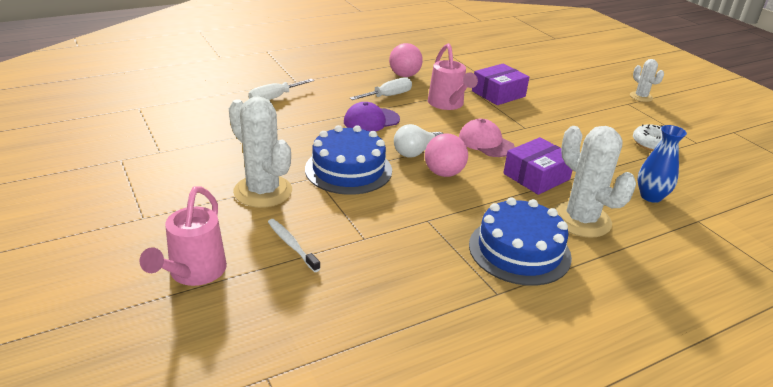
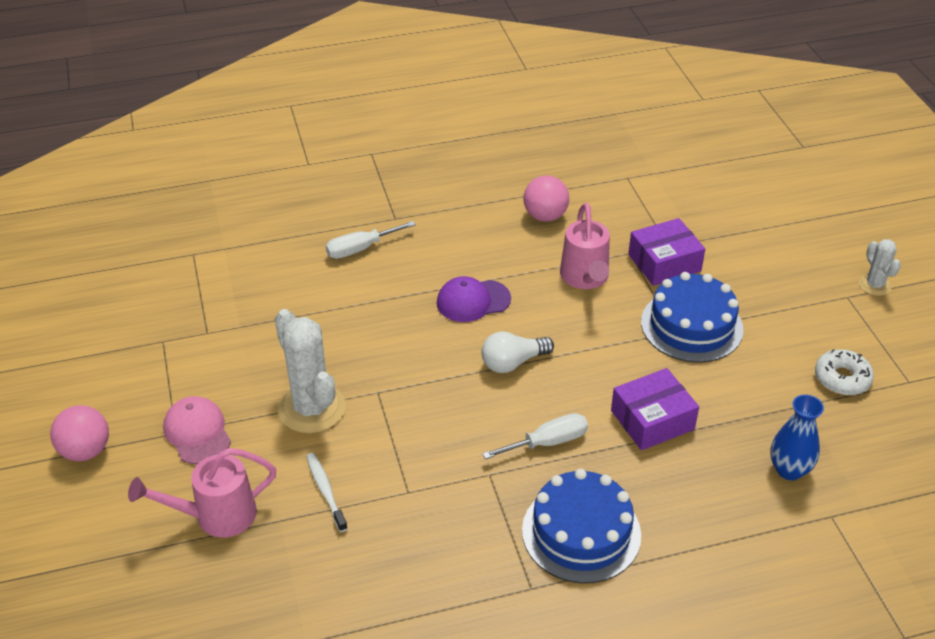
camera: 15 degrees right, 10 degrees up
pink watering can [139,186,227,286] -> pink watering can turned 45 degrees clockwise [128,448,276,538]
blue cake [305,125,392,195] -> blue cake moved to [641,272,744,363]
white screwdriver [350,77,412,100] -> white screwdriver moved to [482,413,588,459]
pink ball [425,134,468,177] -> pink ball moved to [50,405,109,461]
pink cap [459,119,515,157] -> pink cap moved to [163,396,231,465]
white cactus [554,126,636,238] -> none

